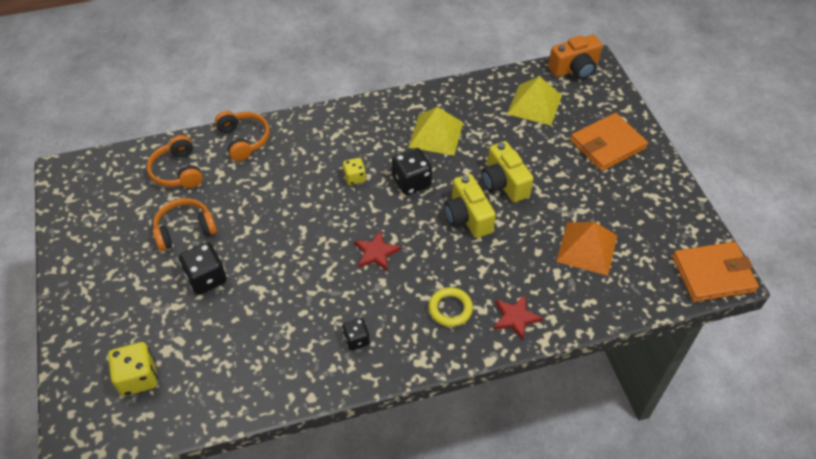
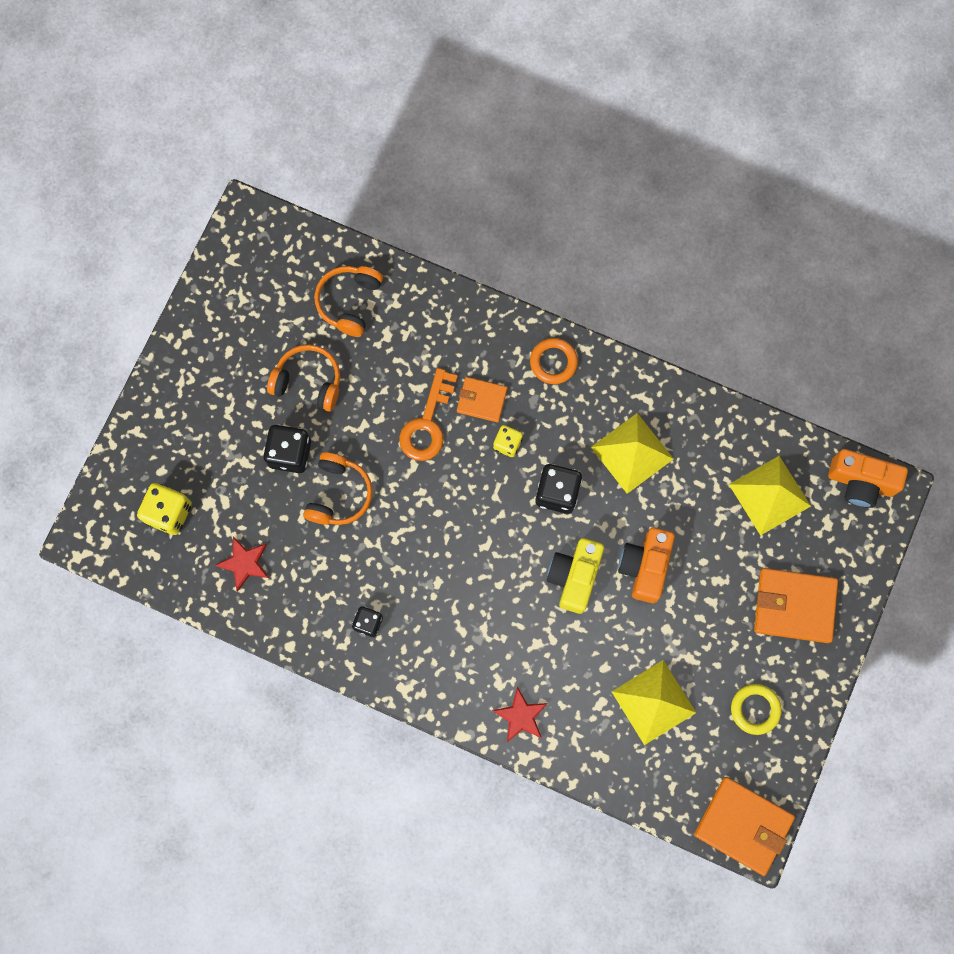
camera: 40 degrees right, 25 degrees up
orange headphones [215,111,270,161] -> orange headphones moved to [303,452,373,525]
red star [354,230,401,271] -> red star moved to [215,537,269,592]
yellow ring [428,287,473,327] -> yellow ring moved to [731,684,782,735]
yellow camera [481,141,534,203] -> orange camera [618,527,675,603]
orange pyramid [556,222,617,276] -> yellow pyramid [612,660,696,745]
none -> orange key [399,368,458,461]
none -> orange wallet [457,377,507,422]
none -> orange ring [530,338,578,384]

